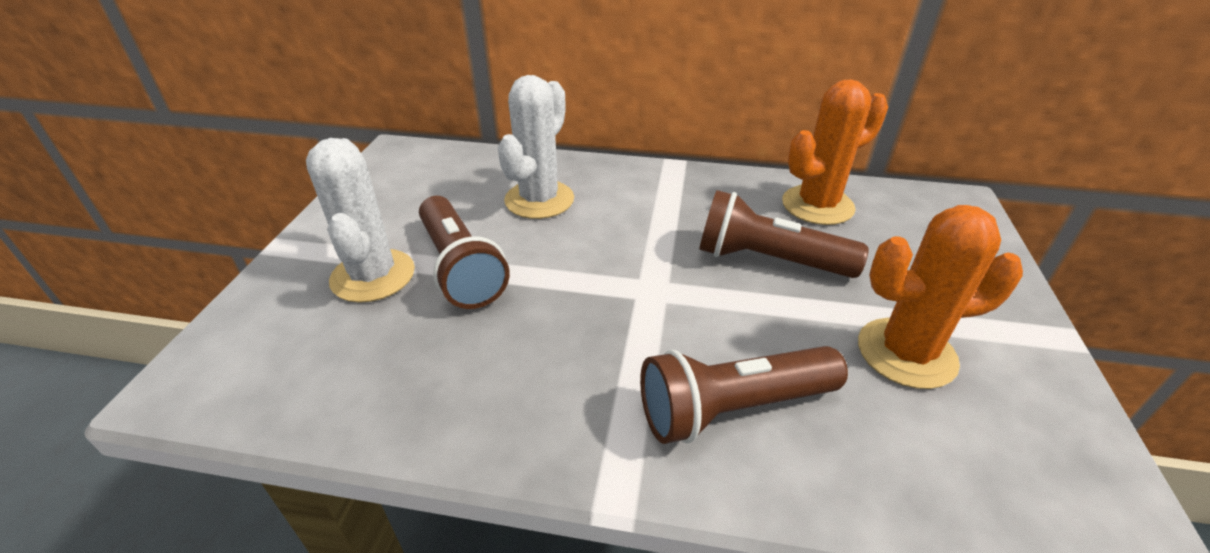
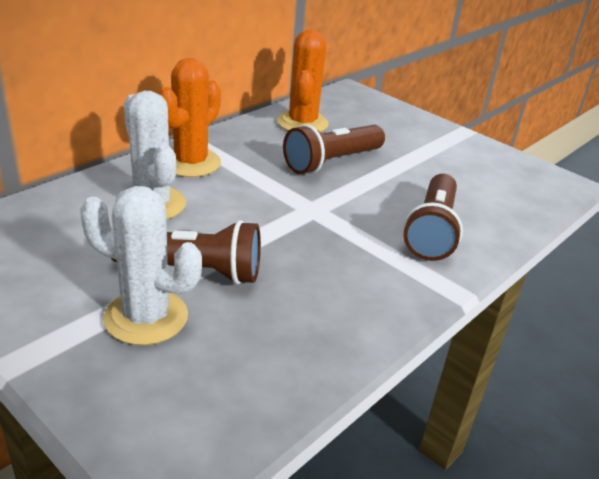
camera: 60 degrees left, 5 degrees down
orange cactus [858,205,1023,389] -> orange cactus moved to [159,58,221,177]

